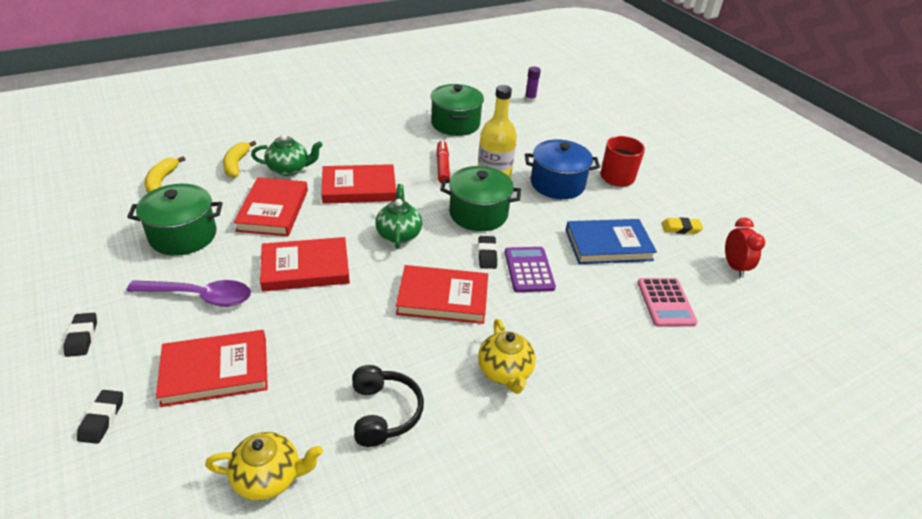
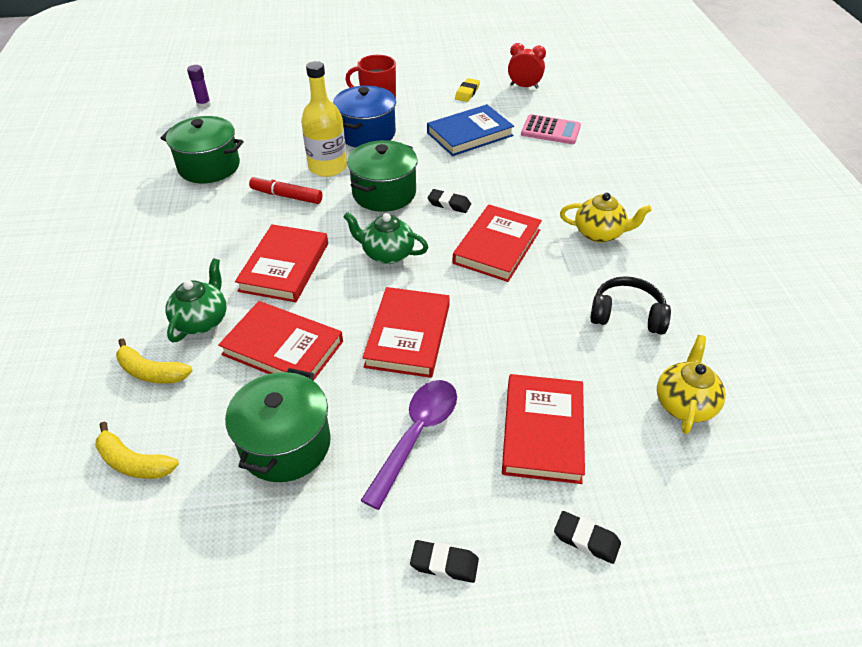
camera: 65 degrees left, 5 degrees up
purple calculator [505,247,556,292] -> none
blue book [566,219,657,264] -> blue book turned 45 degrees clockwise [427,104,514,156]

